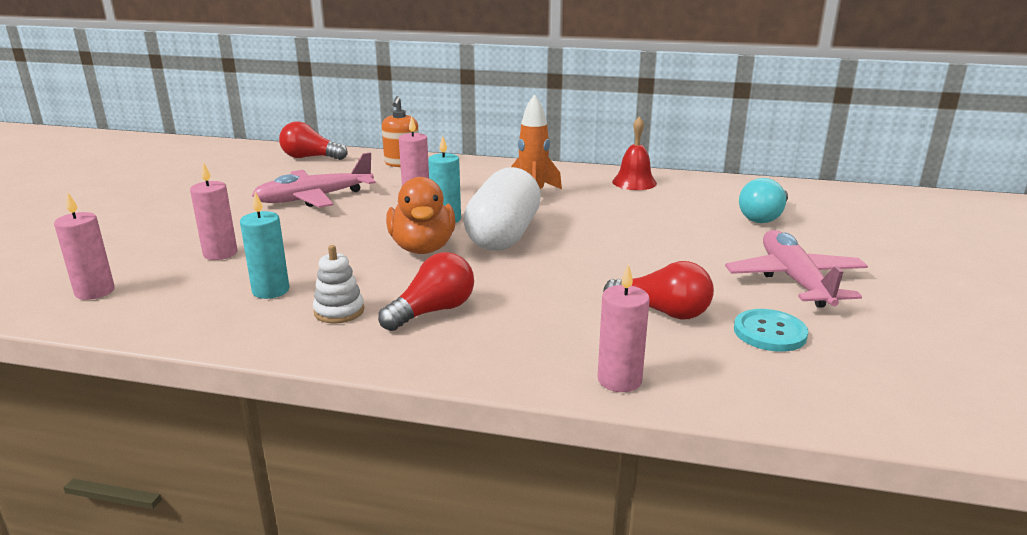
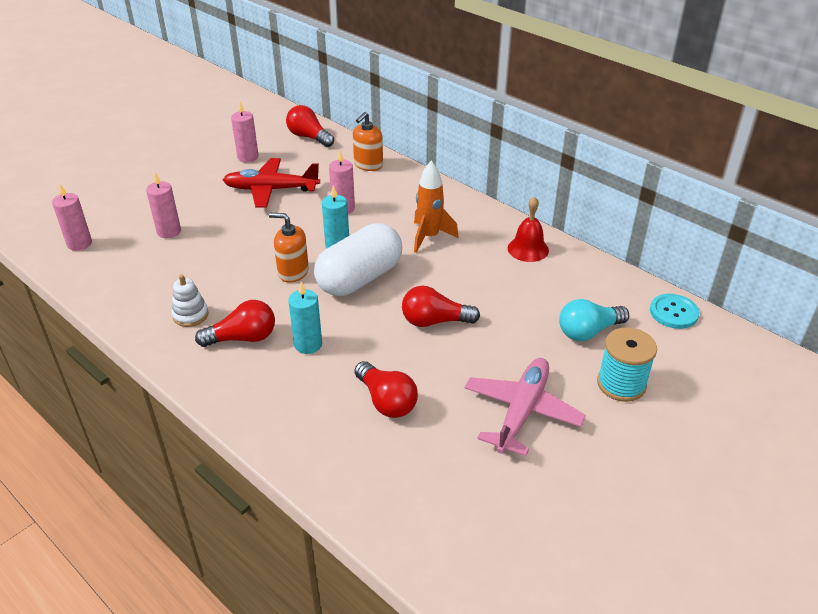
camera: 30 degrees right, 15 degrees up
turquoise candle [240,192,289,299] -> turquoise candle moved to [288,282,322,354]
pink plane [252,152,376,208] -> red plane [223,158,320,208]
orange duck [386,177,455,254] -> orange soap dispenser [269,213,309,283]
pink candle [597,264,650,392] -> pink candle moved to [231,102,259,162]
turquoise button [734,309,808,352] -> turquoise button moved to [650,294,699,329]
none -> red light bulb [402,286,480,327]
none -> turquoise spool [597,327,657,402]

